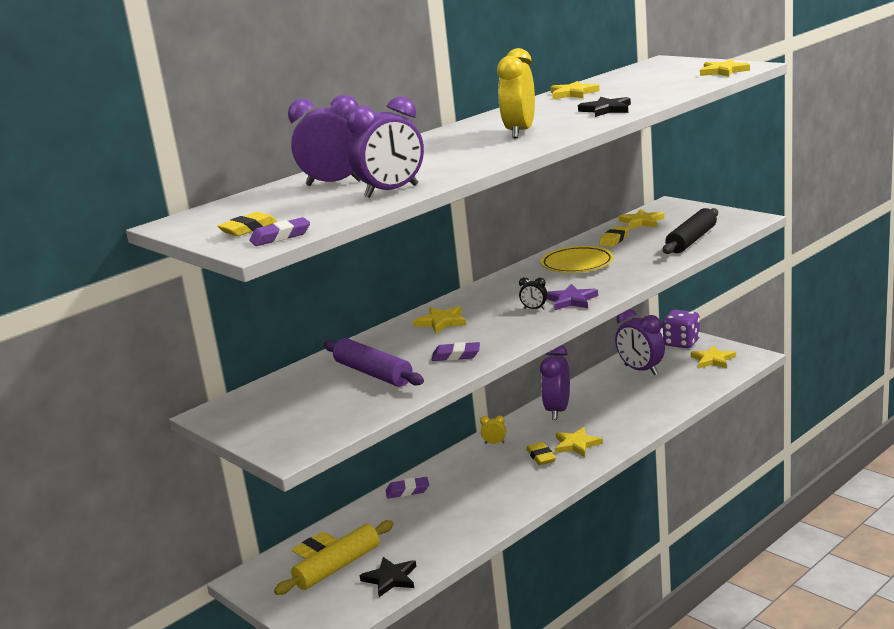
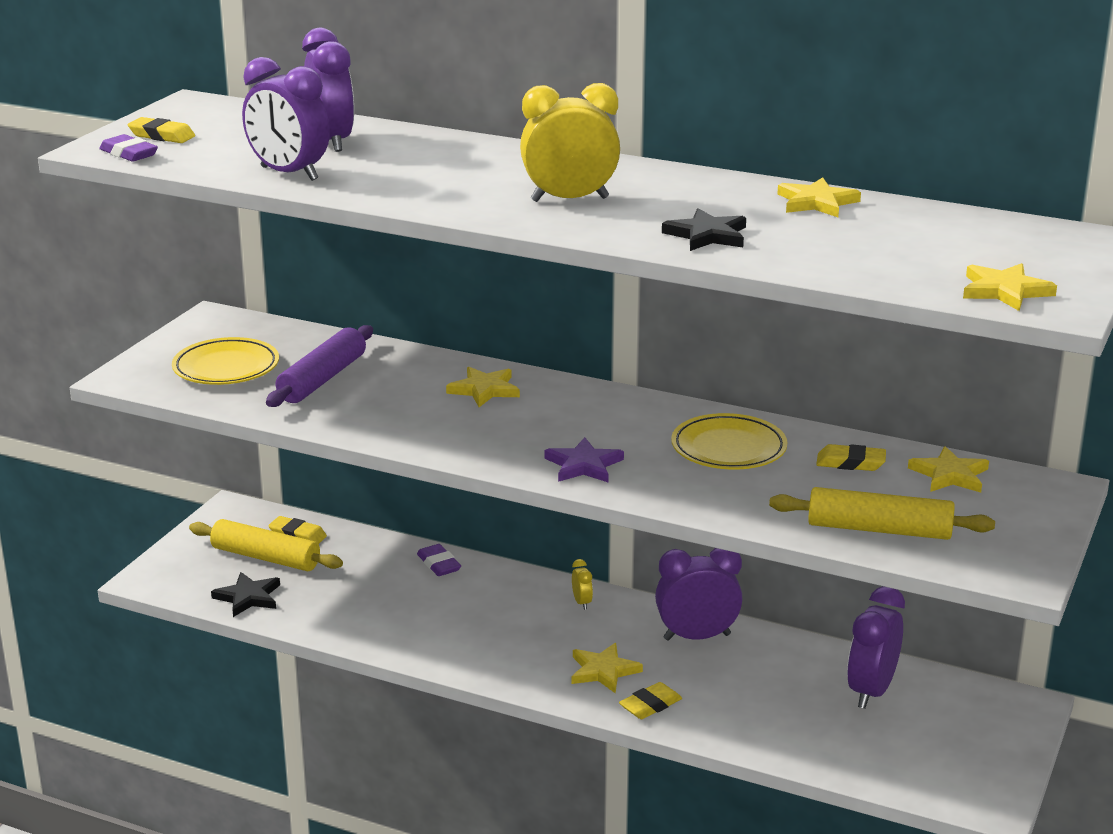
camera: 65 degrees right, 5 degrees up
purple eraser [431,342,480,361] -> none
black clock [519,277,548,310] -> none
yellow eraser [526,442,556,465] -> yellow eraser moved to [619,682,682,719]
black rolling pin [663,208,718,254] -> yellow rolling pin [769,487,995,540]
purple dice [663,310,700,348] -> none
yellow star [691,345,736,368] -> none
none -> yellow plate [172,337,279,385]

